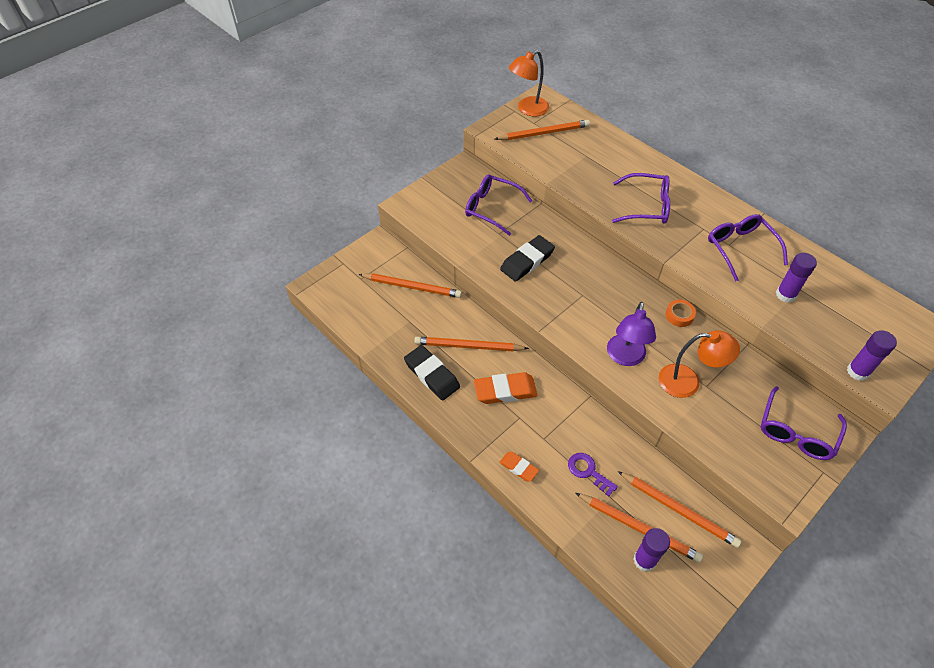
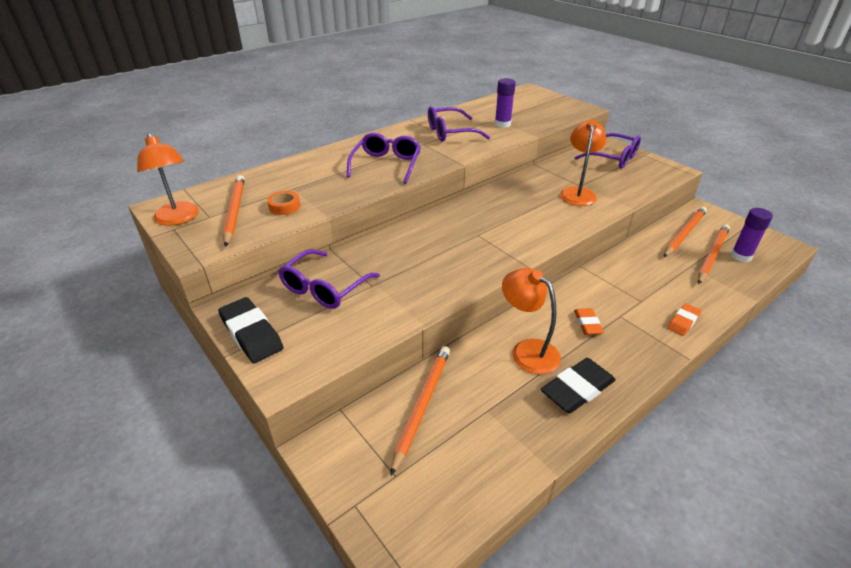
camera: 85 degrees left, 15 degrees down
orange pencil [414,337,529,351] -> orange lamp [502,268,561,374]
orange eraser [474,372,537,404] -> orange eraser [574,308,604,335], size x0.59
black eraser [500,235,555,282] -> black eraser moved to [218,297,283,363]
purple key [568,453,618,496] -> none
purple lamp [607,302,656,366] -> none
orange tape [666,300,696,327] -> orange tape moved to [267,191,301,215]
purple glue stick [847,330,897,381] -> none

